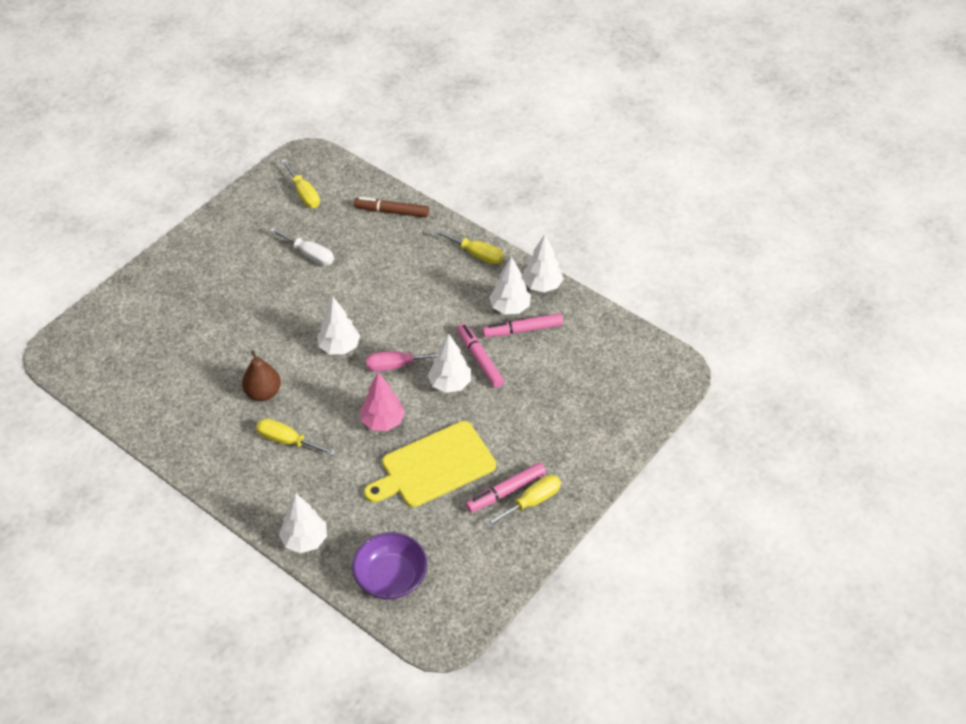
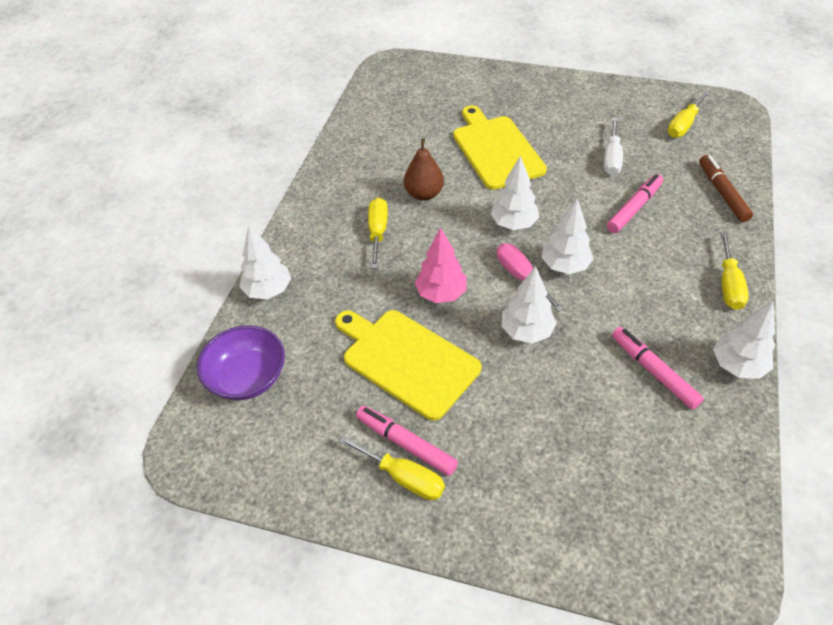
camera: 70 degrees right, 0 degrees up
pink marker [457,323,504,388] -> pink marker moved to [607,174,663,233]
white tree [489,256,531,315] -> white tree moved to [541,198,594,274]
none -> yellow cutting board [453,105,547,190]

